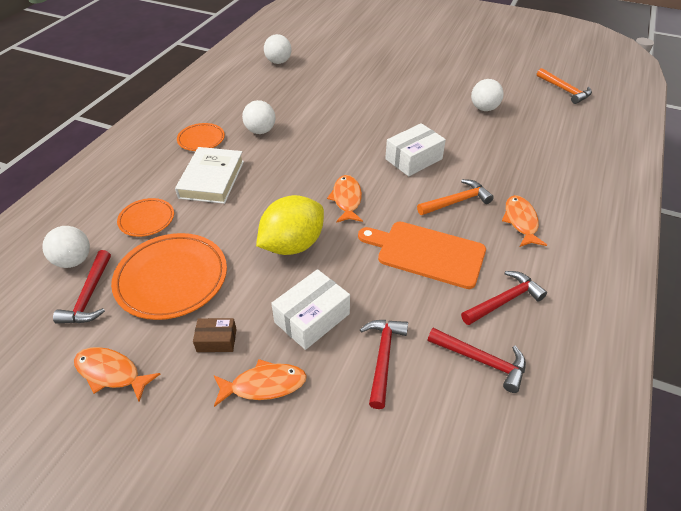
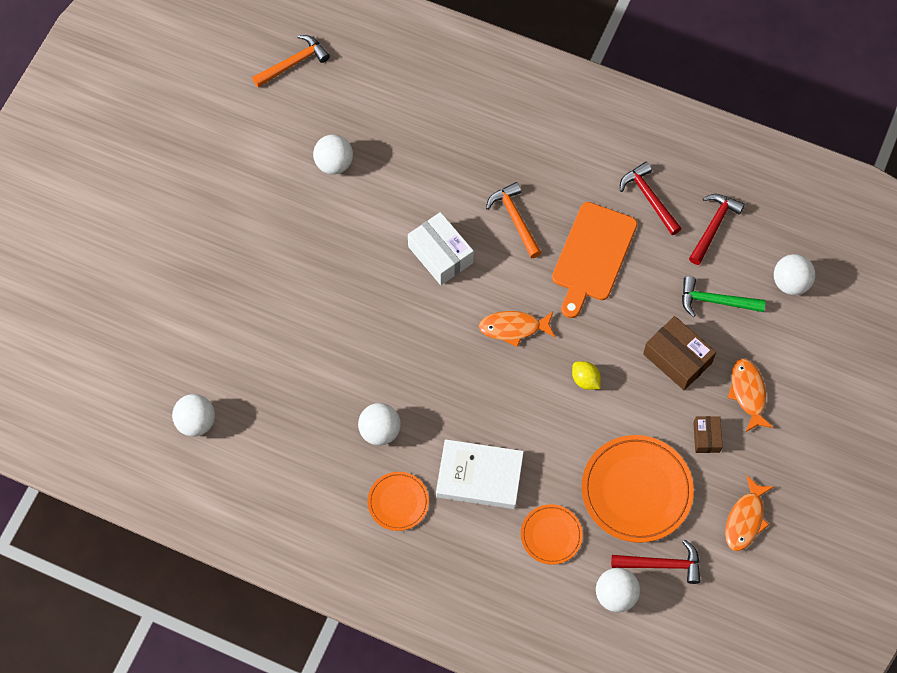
camera: 90 degrees left, 20 degrees up
yellow lemon [256,195,324,255] -> yellow lemon [572,361,601,390], size x0.45
white box [271,269,350,350] -> brown box [643,316,716,390]
red hammer [360,320,408,409] -> green hammer [682,276,766,317]
orange fish [502,195,547,247] -> none
none -> white ball [774,254,815,295]

